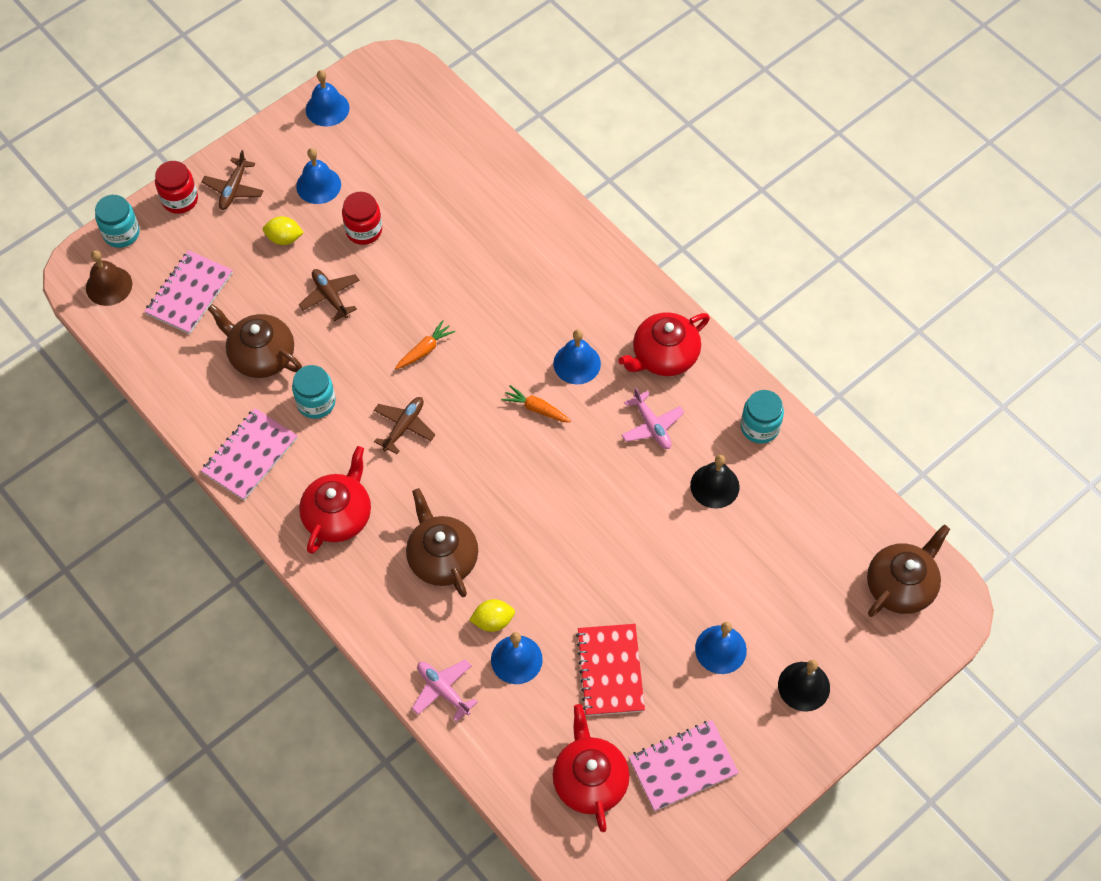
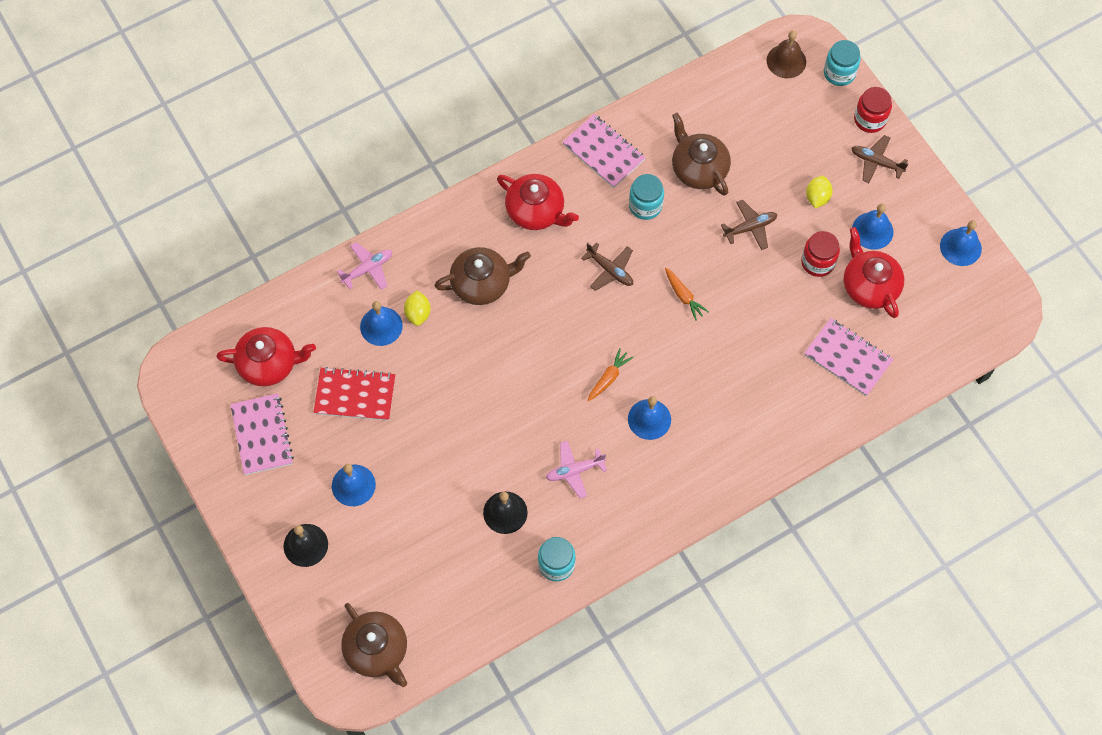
camera: 100 degrees right, 5 degrees up
pink notebook [144,250,233,334] -> pink notebook moved to [804,318,894,396]
brown teapot [208,304,302,378] -> brown teapot turned 75 degrees counterclockwise [672,113,731,196]
red teapot [619,312,710,376] -> red teapot moved to [844,227,904,318]

